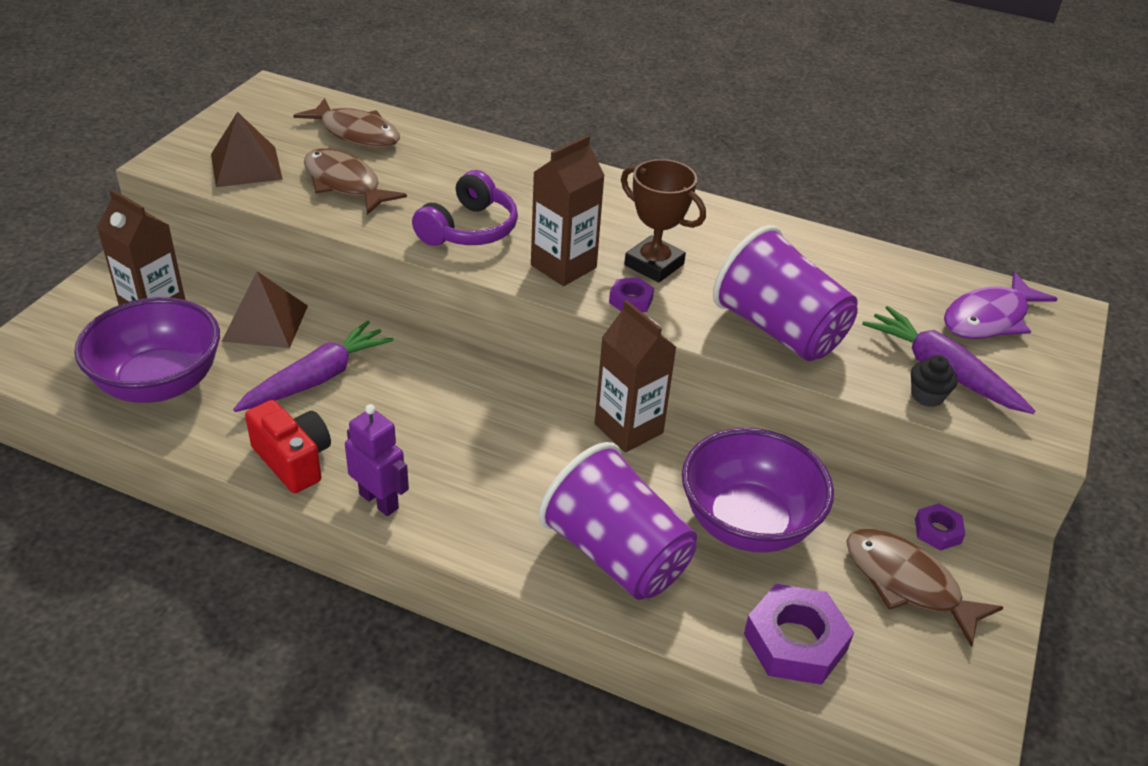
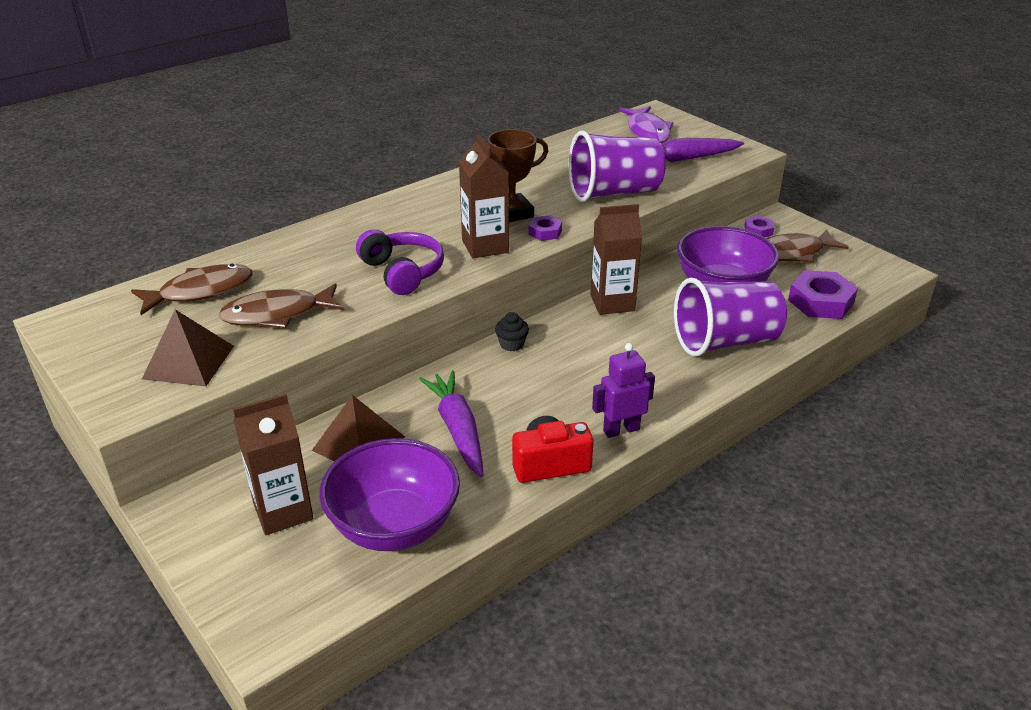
camera: 60 degrees left, 5 degrees down
black cupcake [911,355,957,407] -> black cupcake moved to [495,312,529,351]

